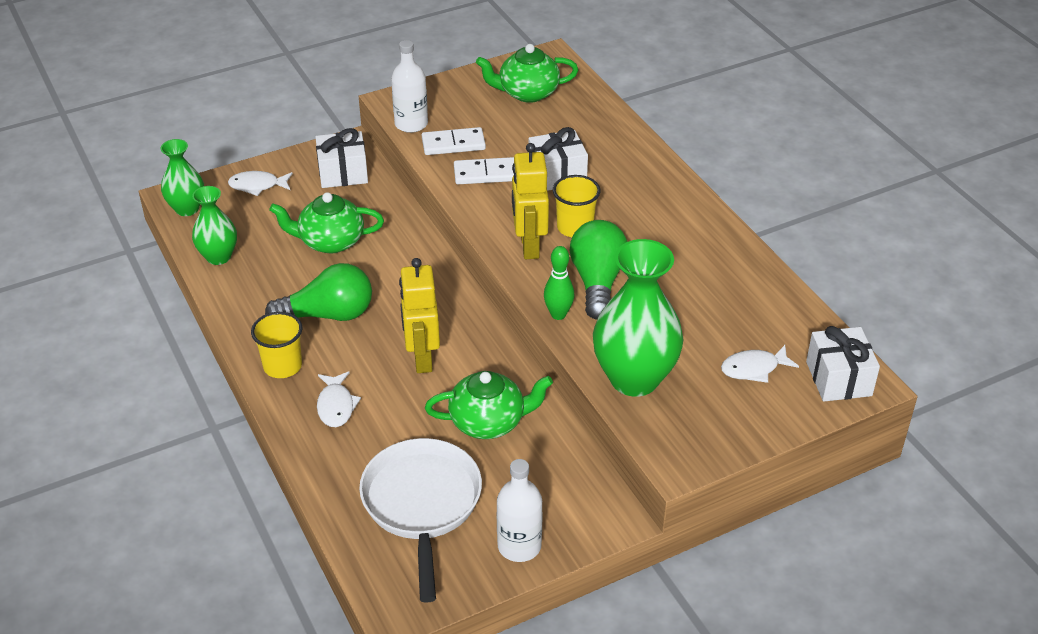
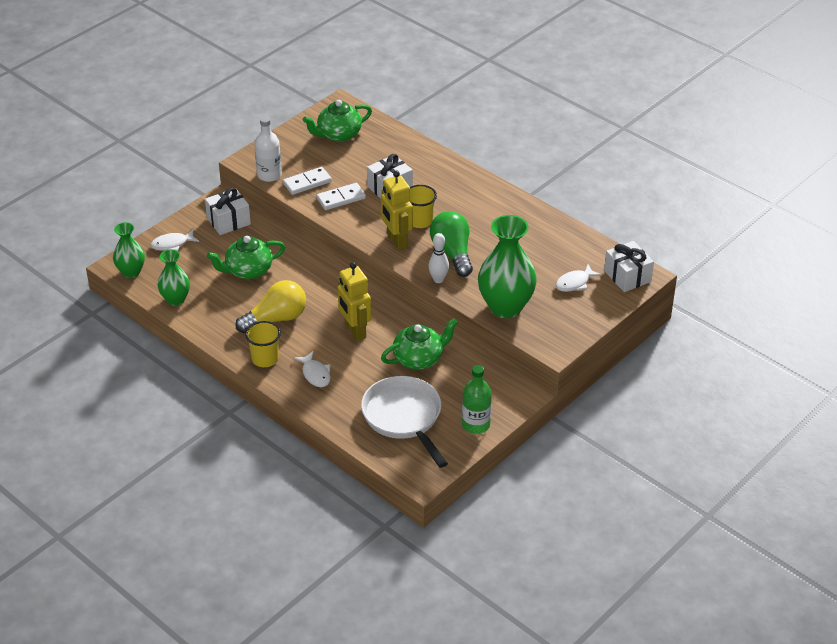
camera: 20 degrees left, 0 degrees up
green light bulb [265,263,372,321] -> yellow light bulb [235,280,306,333]
white bottle [497,459,543,562] -> green bottle [462,365,492,434]
green bowling pin [544,246,574,320] -> white bowling pin [428,233,449,283]

